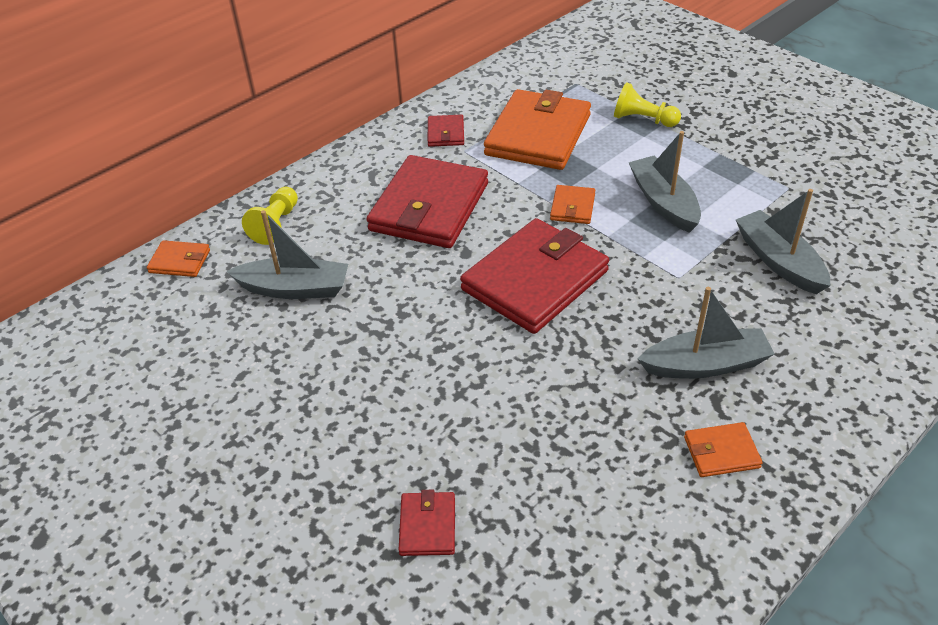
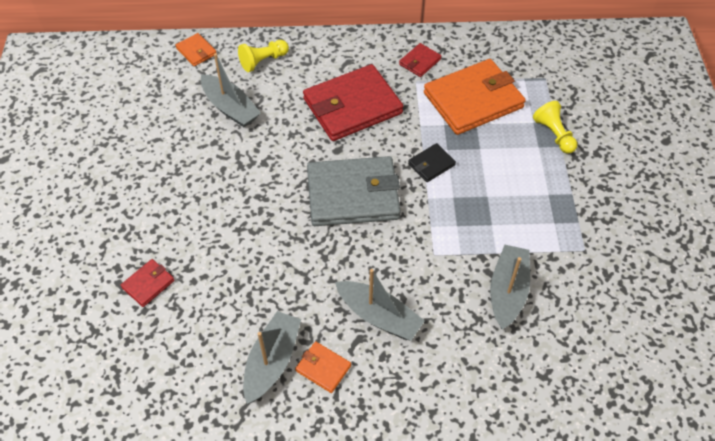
camera: 40 degrees right, 10 degrees up
red wallet [460,218,609,334] -> grey wallet [307,156,401,226]
orange wallet [550,185,595,224] -> black wallet [408,143,456,182]
grey boat [629,131,701,233] -> grey boat moved to [243,311,301,404]

